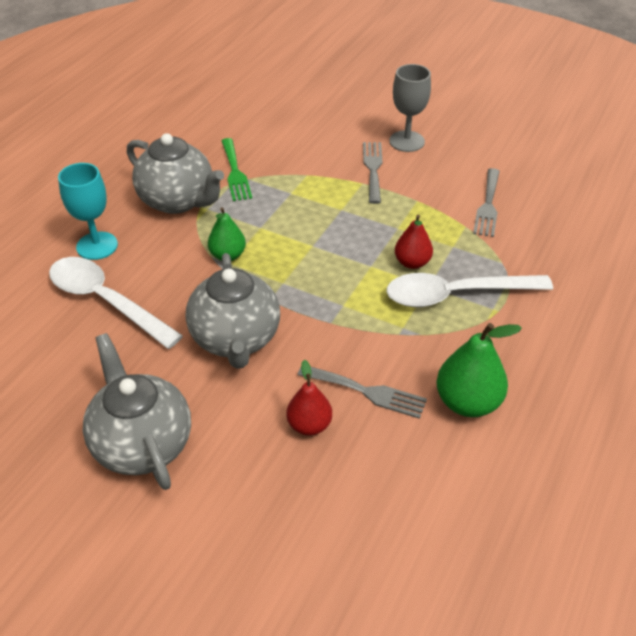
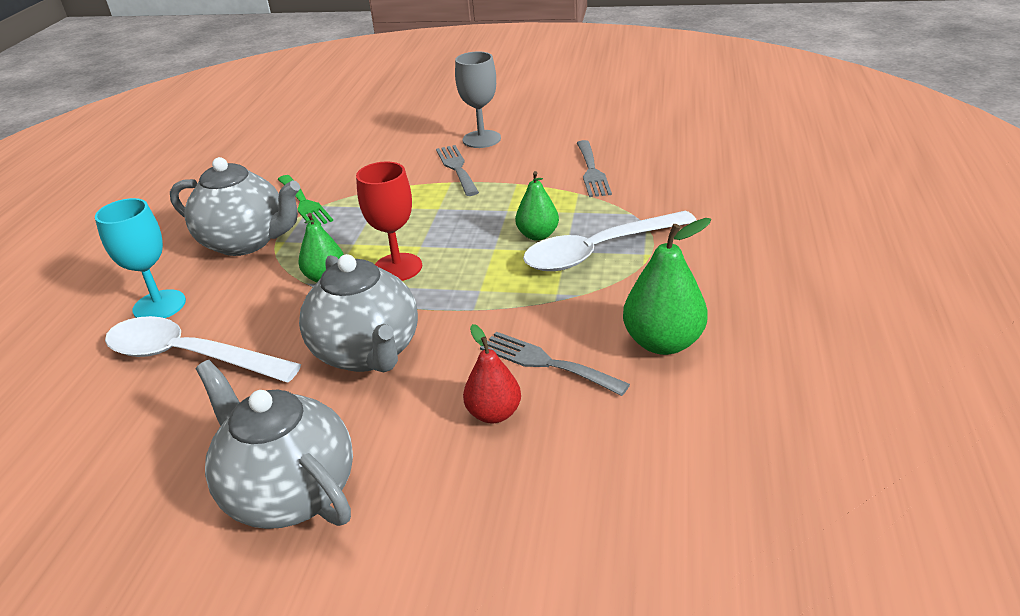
camera: 15 degrees left, 10 degrees down
grey fork [298,367,427,419] -> grey fork turned 150 degrees counterclockwise [480,332,630,396]
red pear [395,215,433,269] -> green pear [515,171,559,241]
none -> red goblet [356,161,422,281]

